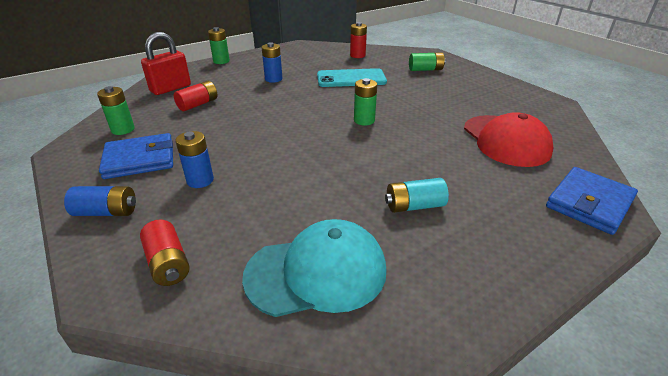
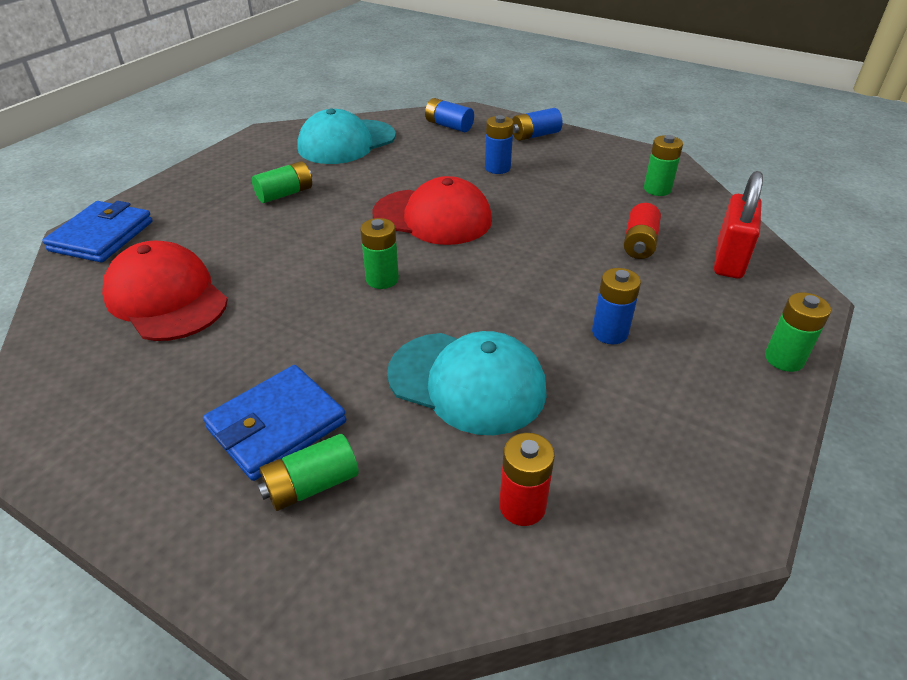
camera: 155 degrees right, 5 degrees up
blue wallet [99,133,173,179] -> blue wallet moved to [203,365,346,481]
red battery [140,220,190,286] -> blue battery [425,98,474,132]
turquoise phone [317,68,387,87] -> turquoise cap [387,331,547,435]
turquoise battery [385,178,449,213] -> green battery [252,161,312,203]
none -> red cap [373,176,492,245]

